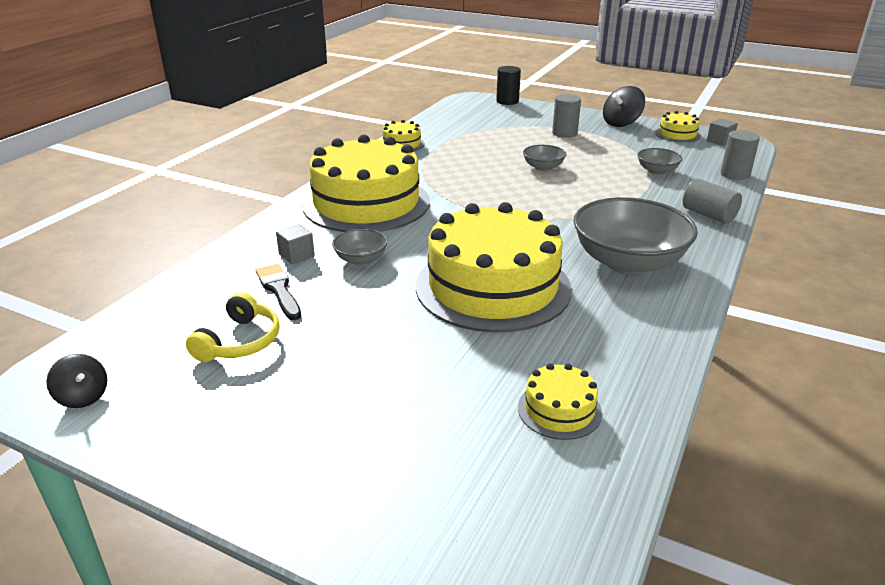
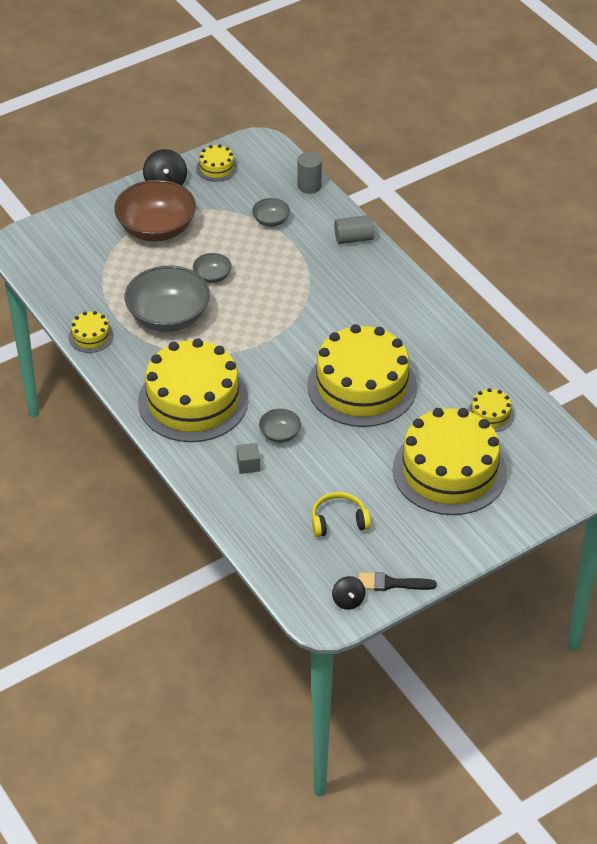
camera: 60 degrees left, 15 degrees up
black spinning top [46,354,107,408] -> black spinning top turned 90 degrees clockwise [332,576,365,610]
yellow headphones [186,292,280,362] -> yellow headphones turned 60 degrees counterclockwise [312,492,371,537]
black brush [255,264,301,320] -> black brush moved to [359,572,437,591]
black cylinder [496,66,521,105] -> none
grey cylinder [552,94,581,138] -> brown bowl [114,180,196,242]
grey bowl [573,197,698,275] -> grey bowl moved to [125,266,210,332]
grey cube [707,118,738,146] -> none
none -> yellow cake [393,408,507,515]

